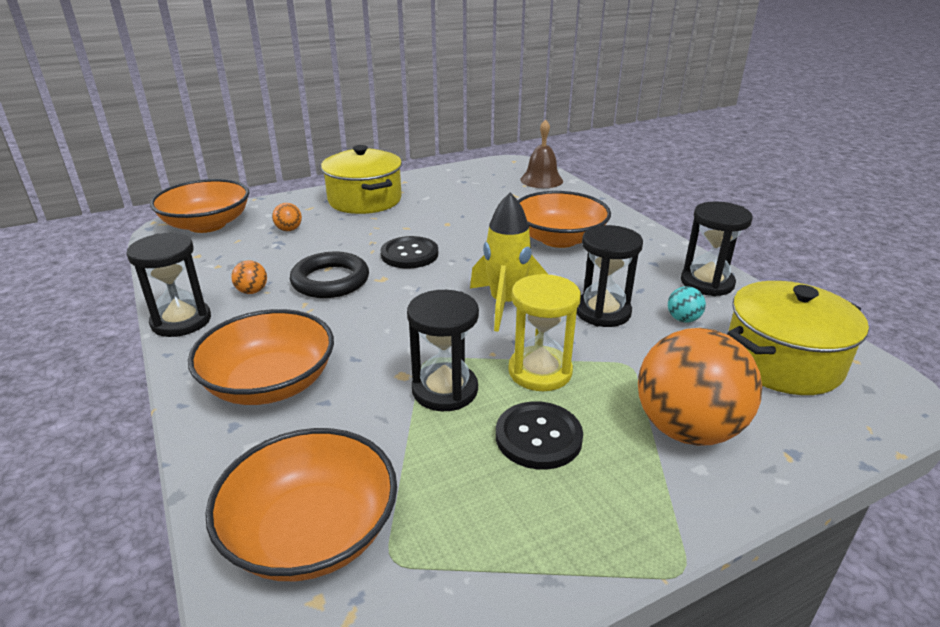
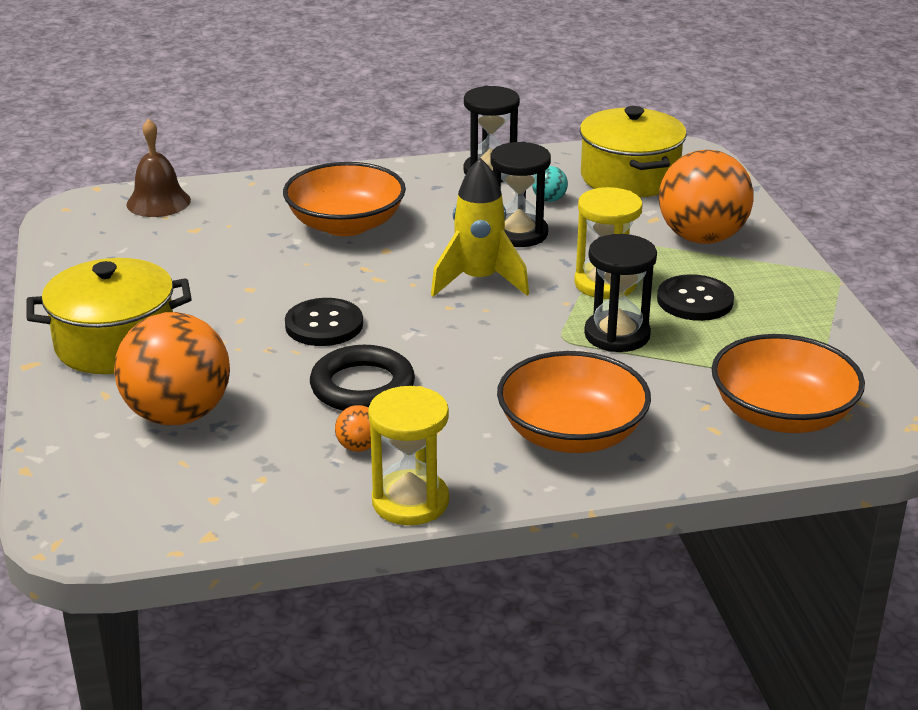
camera: 75 degrees left, 0 degrees up
black hourglass [126,233,211,337] -> yellow hourglass [368,386,449,525]
orange bowl [150,179,249,233] -> none
orange ball [272,203,302,231] -> orange ball [114,312,230,425], size x2.48

